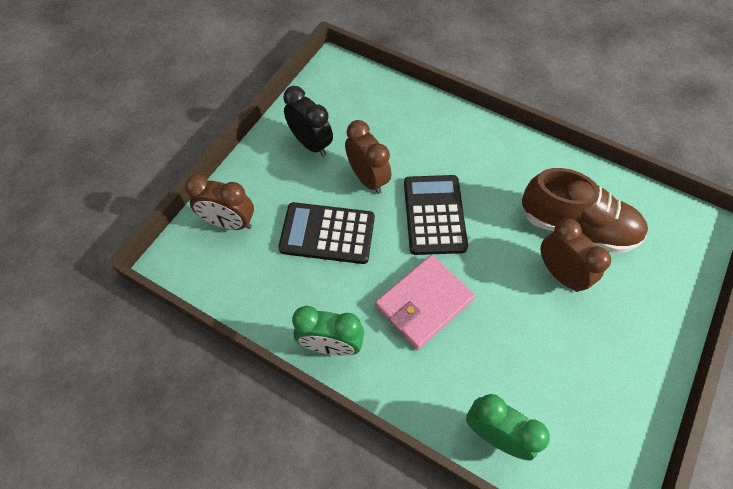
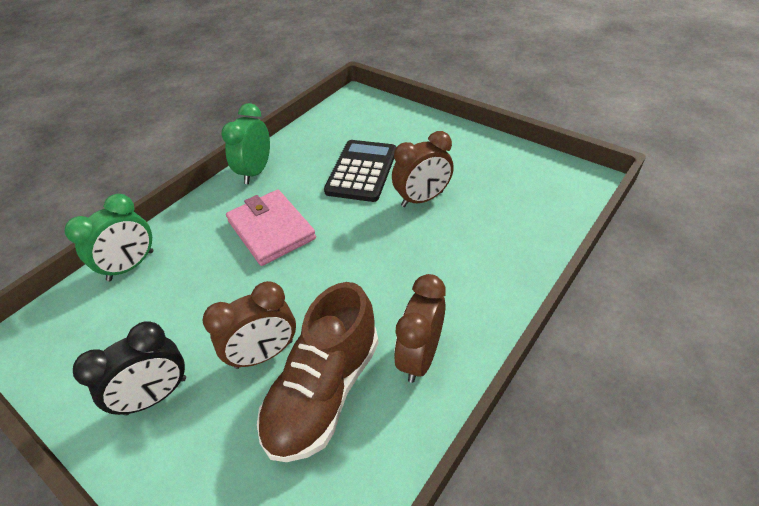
camera: 100 degrees right, 15 degrees down
brown clock [185,174,254,230] -> brown clock moved to [394,274,446,383]
black clock [283,86,333,156] -> black clock moved to [73,321,186,416]
black calculator [404,175,468,255] -> none

